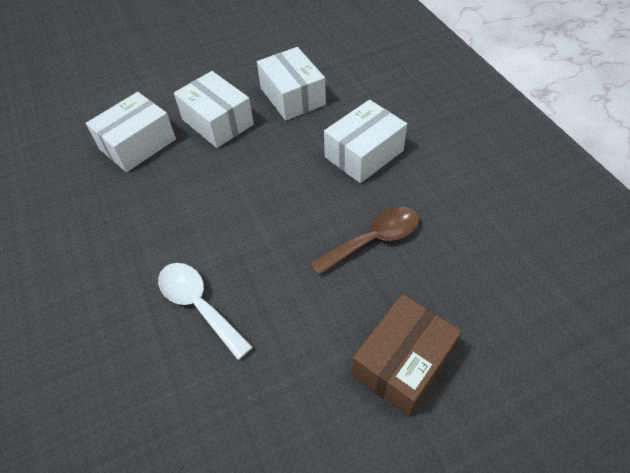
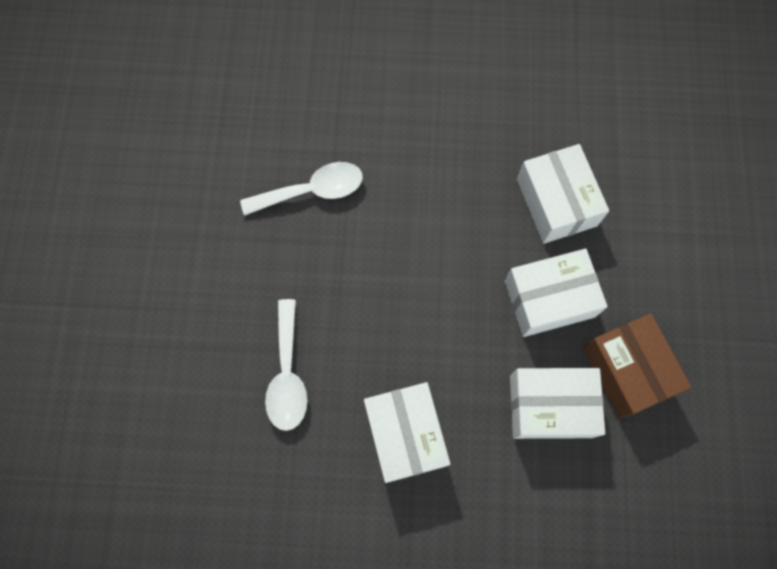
camera: 115 degrees right, 20 degrees up
brown spoon [310,207,419,276] -> white spoon [265,299,308,431]
brown box [352,294,462,417] -> brown box moved to [583,313,691,418]

